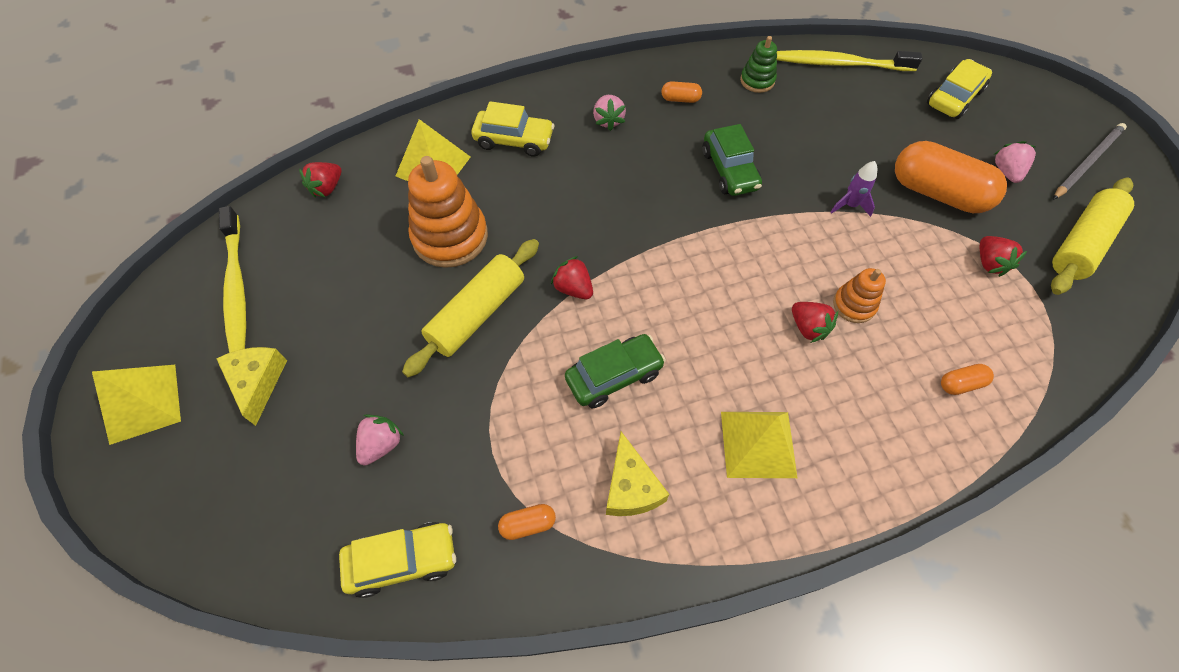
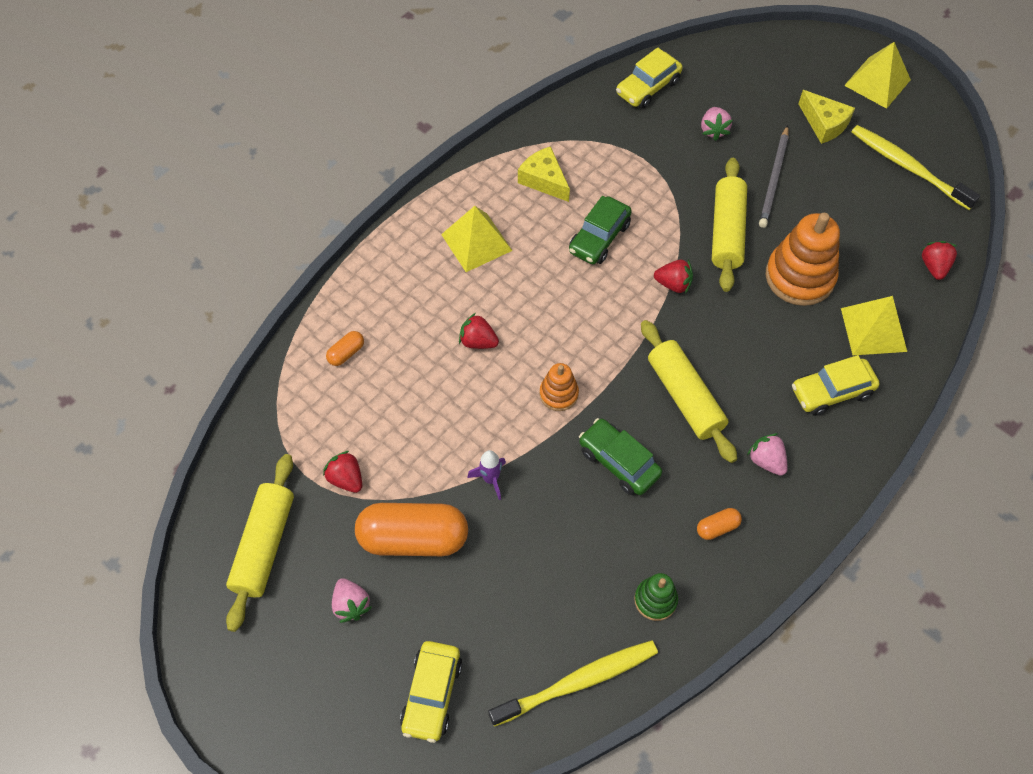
camera: 150 degrees right, 0 degrees up
orange capsule [498,504,556,540] -> none
orange stacking toy [833,268,886,323] -> orange stacking toy moved to [540,363,579,411]
grey pencil [1053,123,1127,200] -> grey pencil moved to [759,125,789,228]
none -> yellow rolling pin [641,320,737,463]

